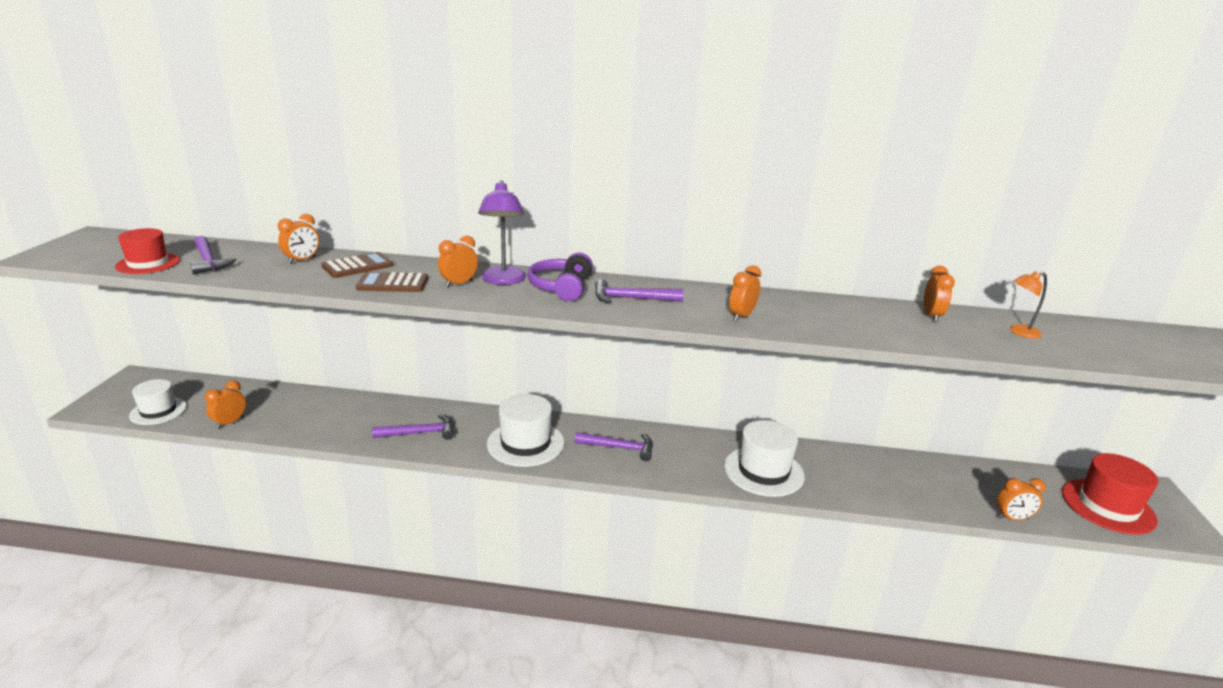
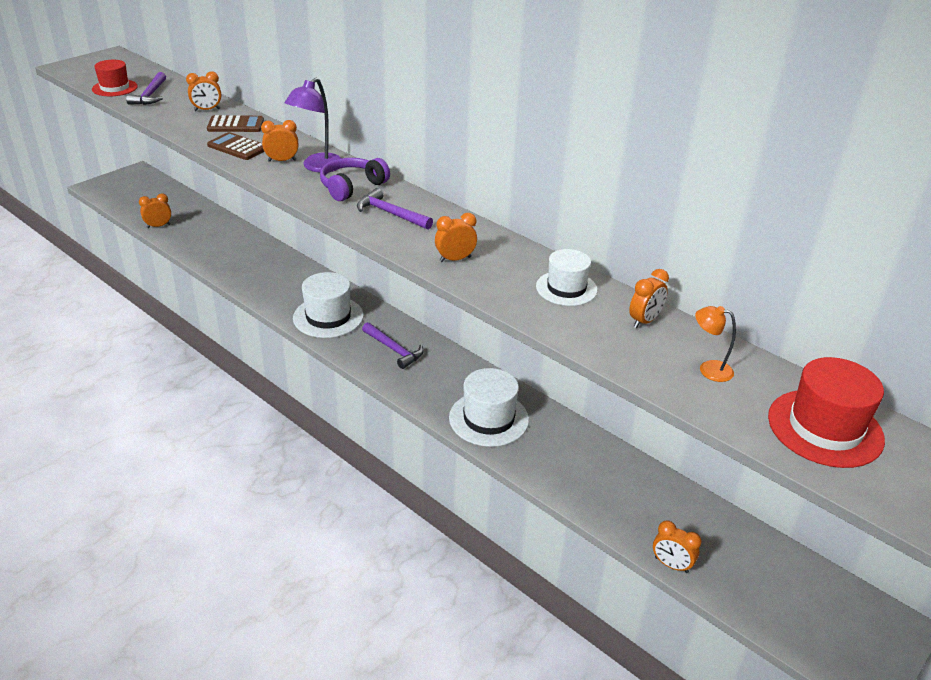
camera: 35 degrees right, 10 degrees up
white hat [129,379,187,425] -> white hat moved to [536,249,597,306]
purple hammer [372,414,454,440] -> none
red hat [1062,453,1159,535] -> red hat moved to [768,357,885,468]

